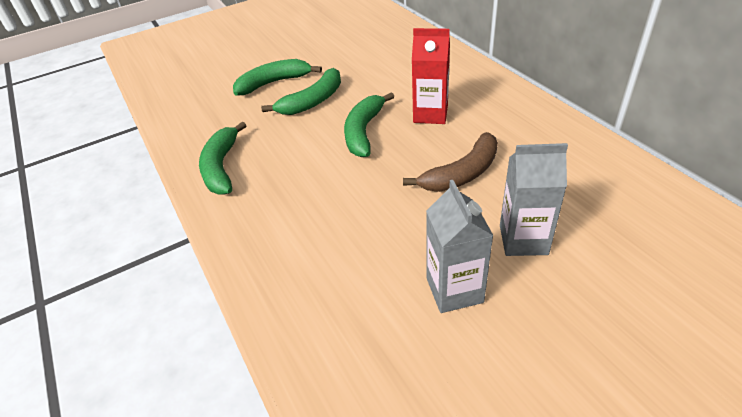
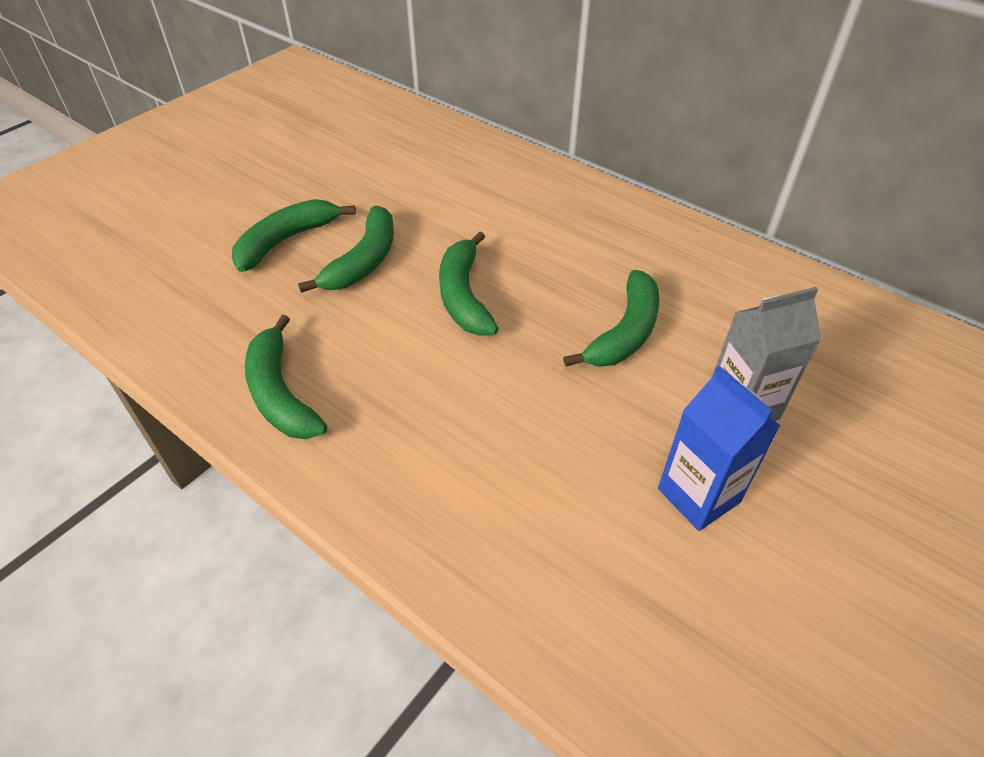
camera: 25 degrees left, 5 degrees up
brown banana [403,132,498,192] -> green banana [563,270,660,367]
red carton [412,28,450,124] -> none
grey carton [426,180,494,313] -> blue carton [658,366,780,531]

